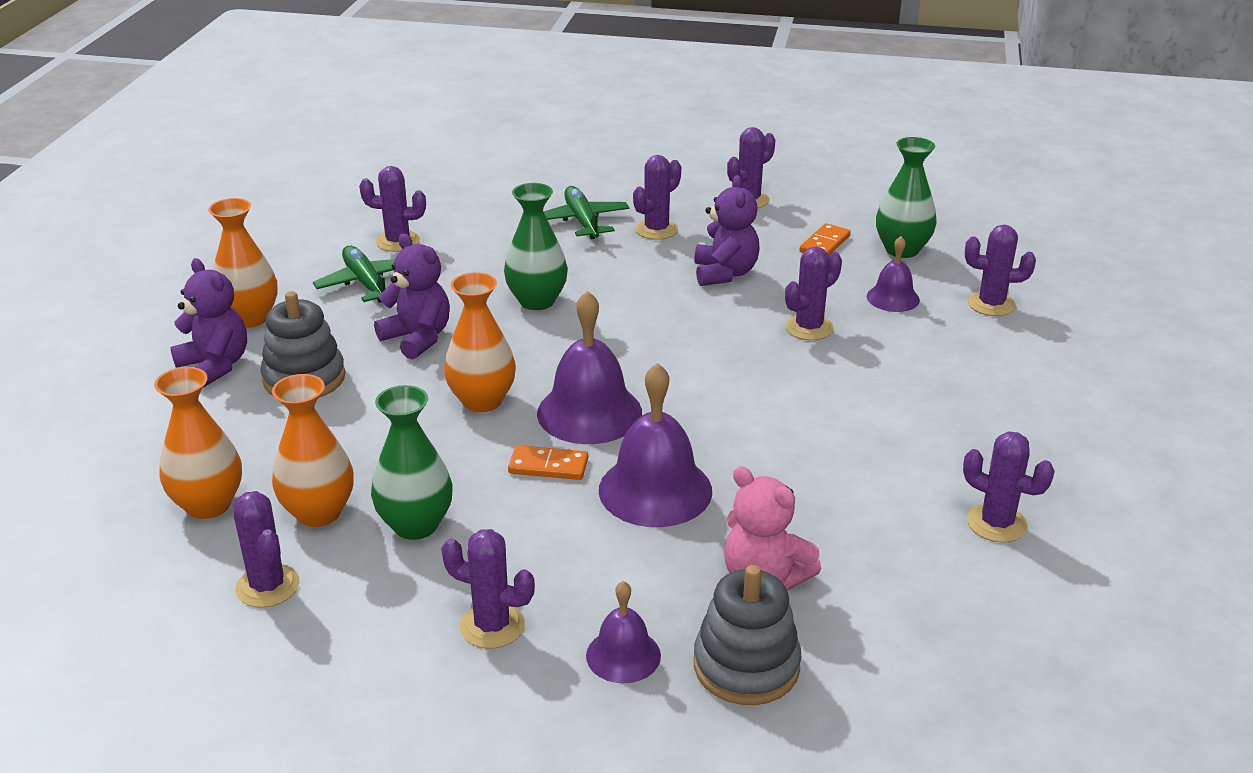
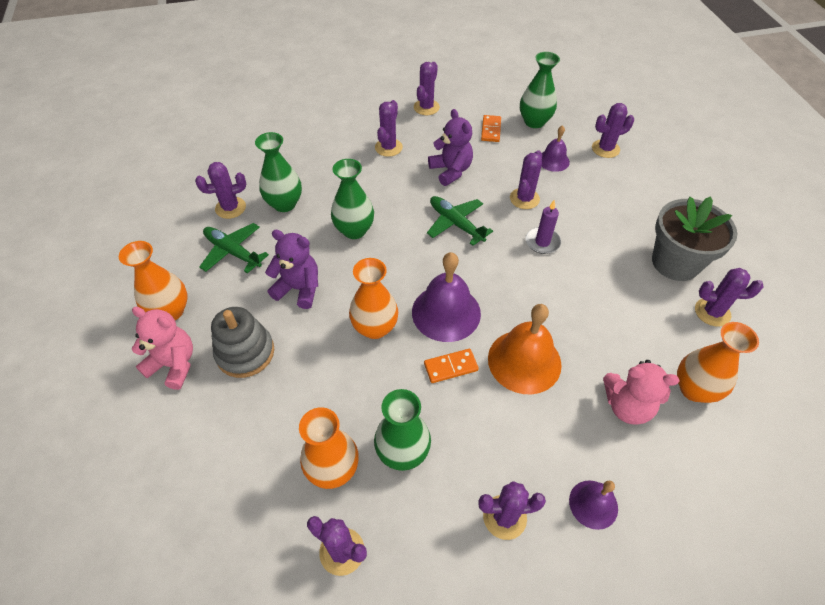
camera: 25 degrees left, 20 degrees up
orange vase [154,367,242,519] -> orange vase moved to [677,322,759,403]
purple teddy bear [170,258,247,388] -> pink teddy bear [131,307,193,390]
green plane [544,186,629,239] -> green plane moved to [427,196,493,246]
purple bell [599,363,712,527] -> orange bell [488,304,562,394]
grey stacking toy [694,565,801,705] -> none
none -> green vase [255,132,302,212]
none -> purple candle [525,200,561,254]
none -> grey flower pot [652,196,737,281]

